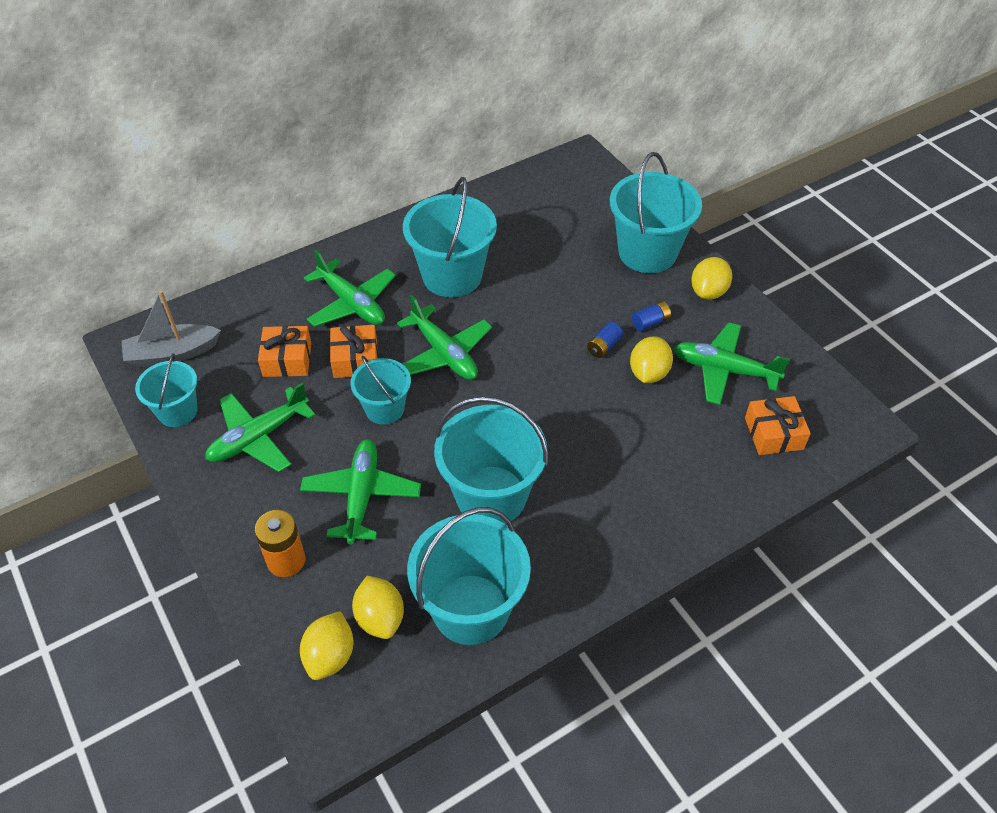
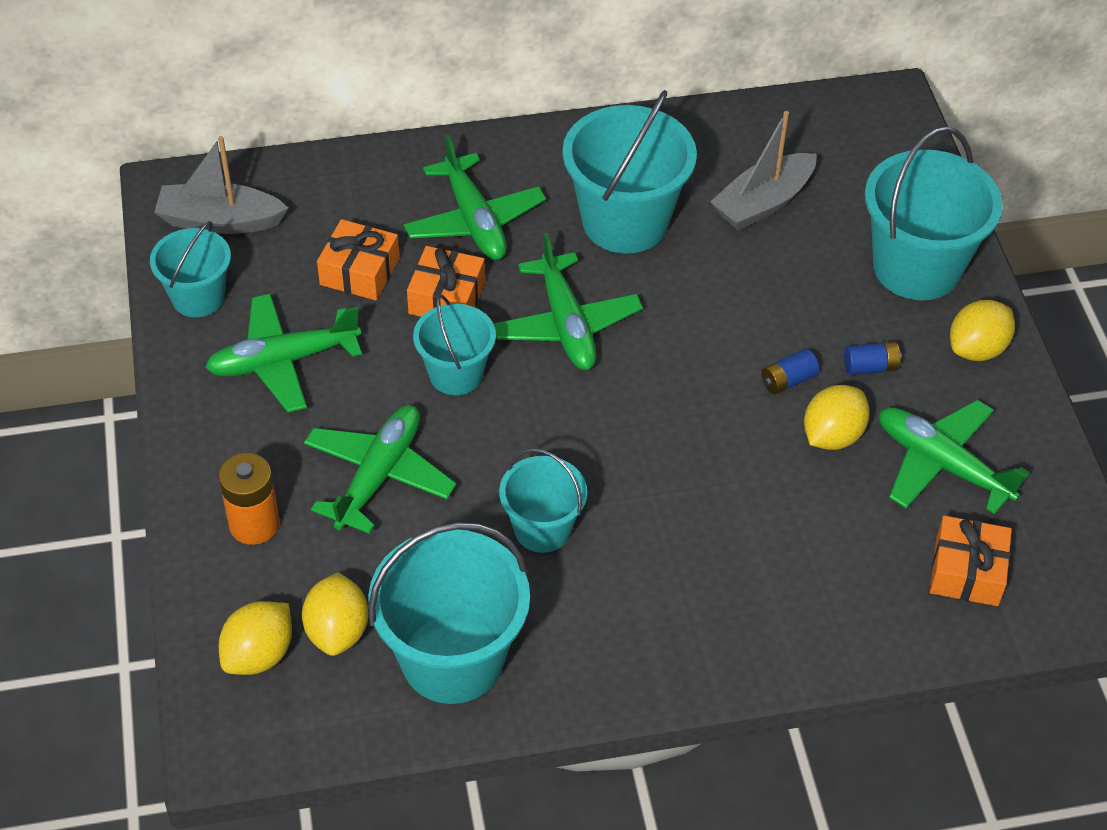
camera: 20 degrees right, 0 degrees up
turquoise bucket [434,396,548,524] -> turquoise bucket [499,448,587,553], size x0.59
none -> grey boat [710,111,817,230]

